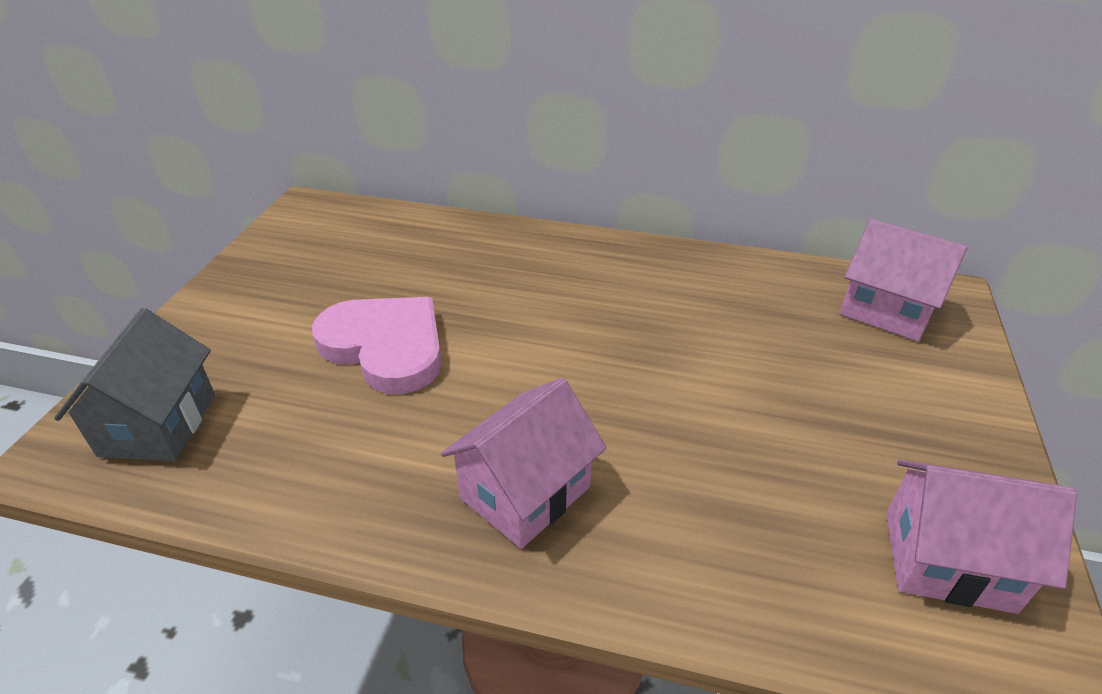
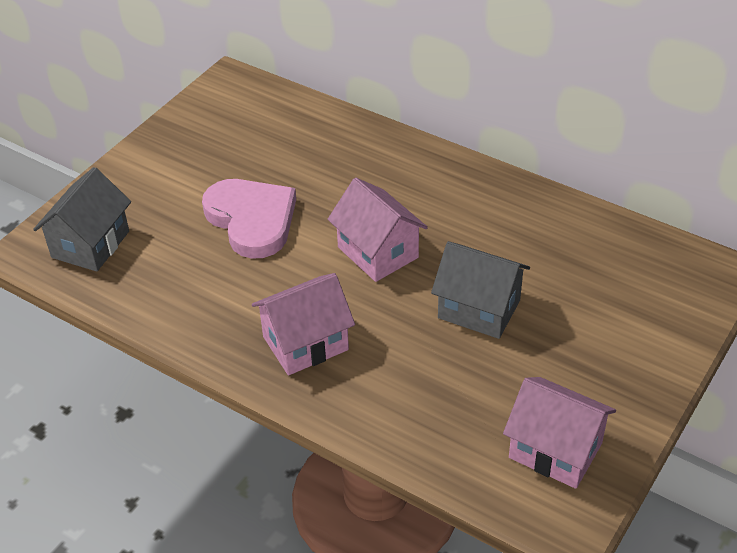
camera: 20 degrees right, 5 degrees up
pink house [840,219,967,341] -> pink house moved to [328,178,428,282]
none -> grey house [431,241,530,339]

